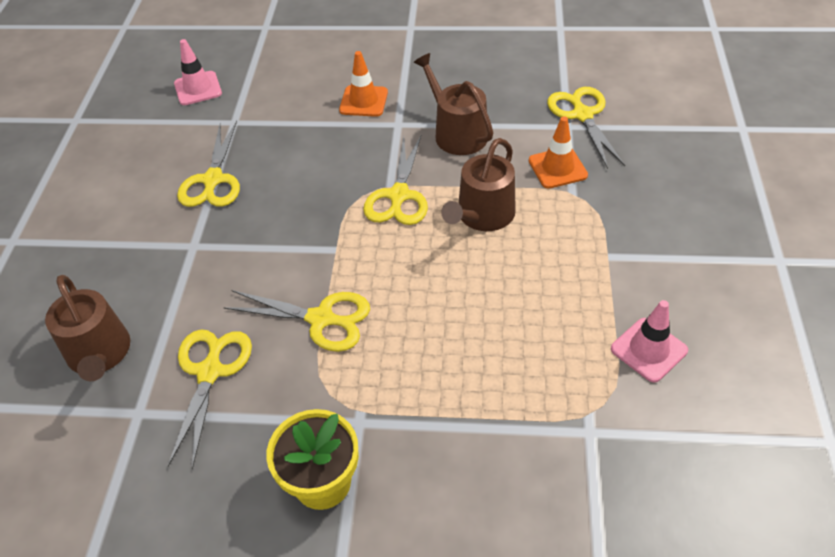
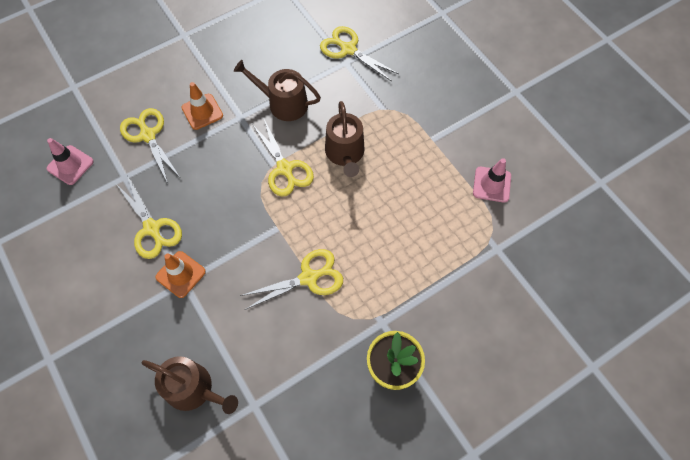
camera: 40 degrees left, 15 degrees up
yellow scissors [168,330,252,470] -> yellow scissors moved to [120,108,180,183]
orange traffic cone [529,117,588,189] -> orange traffic cone moved to [155,251,206,298]

